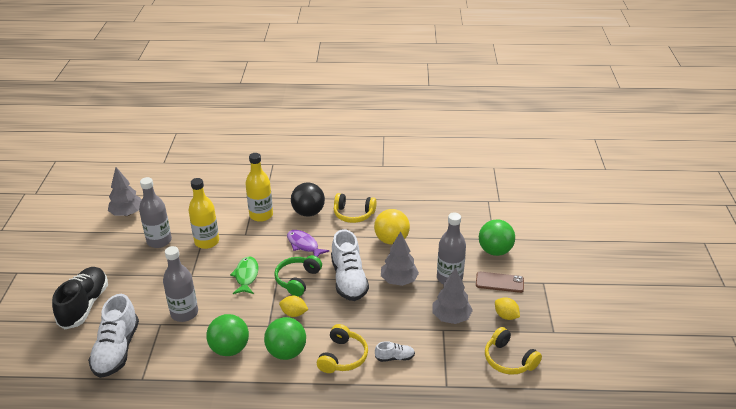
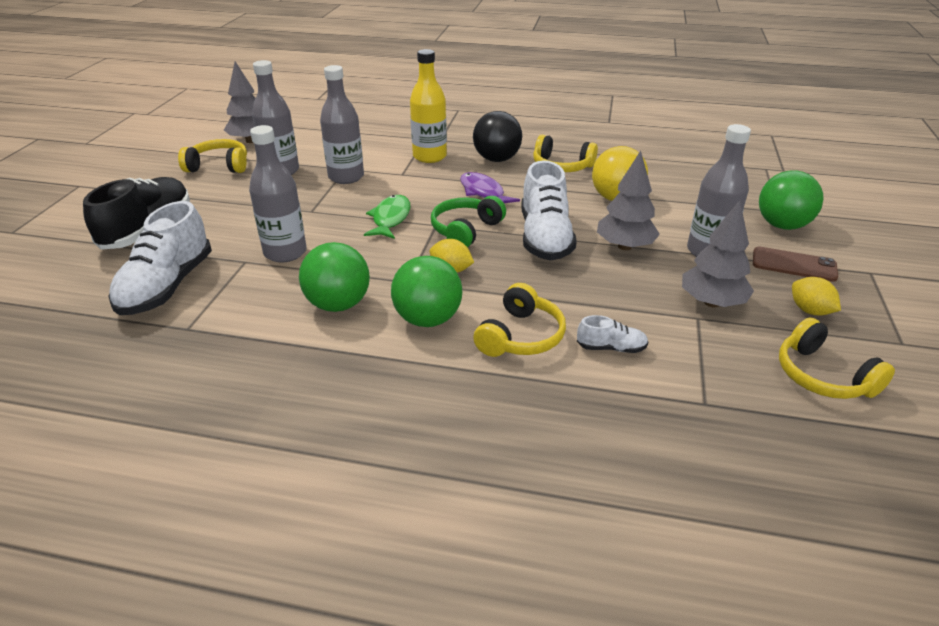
camera: 10 degrees right, 0 degrees up
yellow bottle [188,178,219,249] -> grey bottle [320,65,364,184]
none -> yellow headphones [178,139,247,173]

